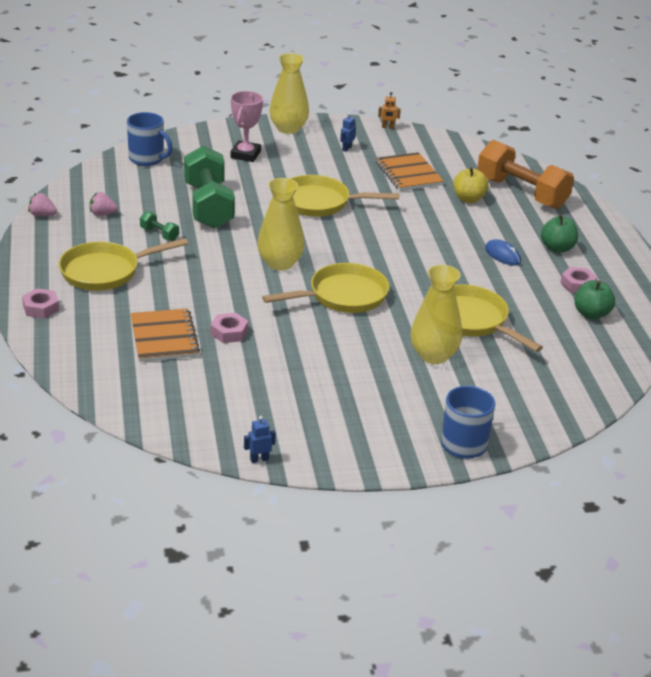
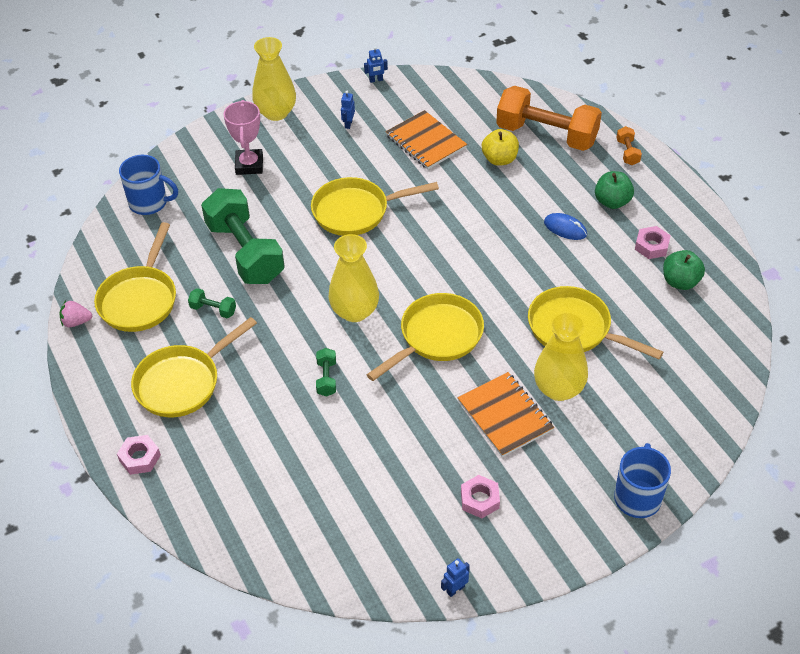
camera: 15 degrees left, 15 degrees up
pink strawberry [90,192,118,216] -> yellow pan [94,222,176,332]
orange notebook [130,308,200,362] -> orange notebook moved to [458,372,554,457]
pink nut [211,313,248,343] -> pink nut moved to [461,475,500,518]
orange robot [378,92,401,129] -> blue robot [364,46,388,83]
none -> green dumbbell [316,348,336,396]
none -> orange dumbbell [616,126,642,165]

